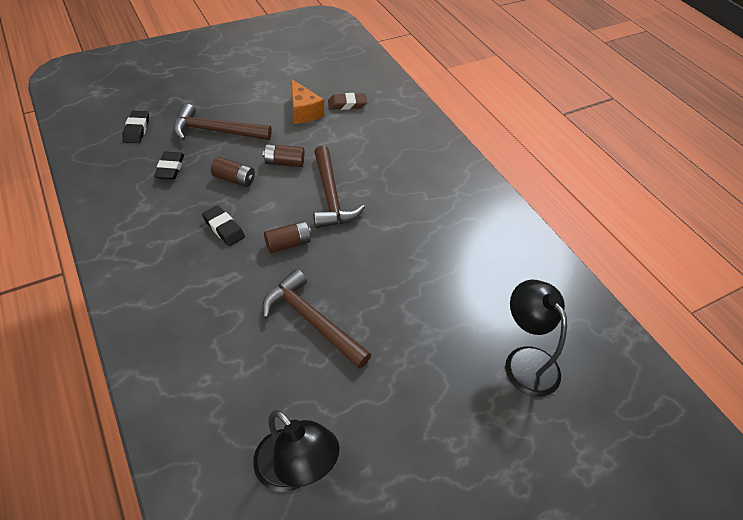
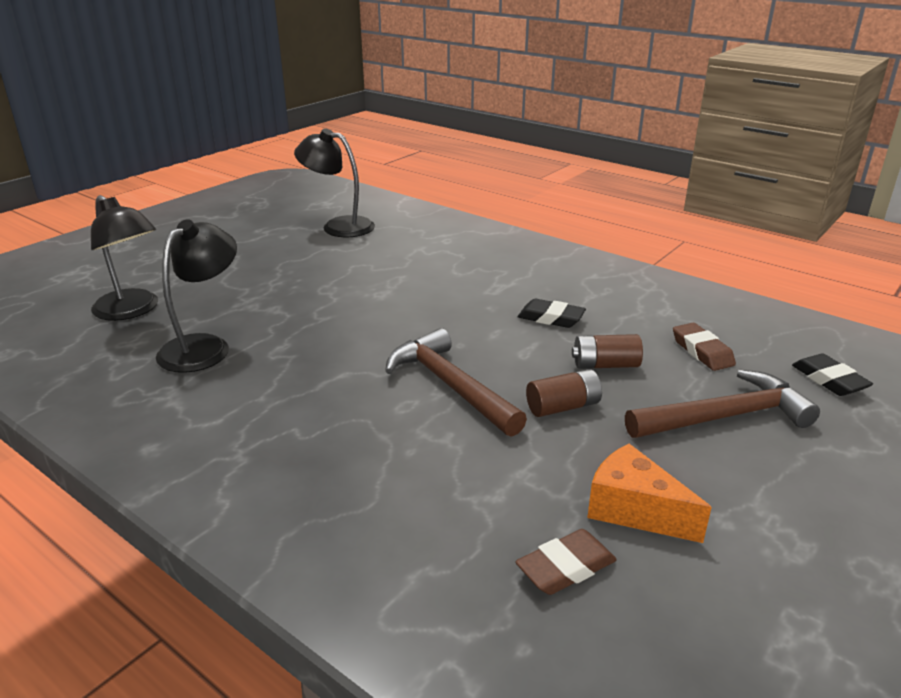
camera: 160 degrees right, 20 degrees down
black eraser [154,152,184,180] -> brown eraser [673,323,736,371]
brown hammer [262,269,371,369] -> none
brown battery [264,221,312,253] -> none
none -> black lamp [156,219,237,373]

